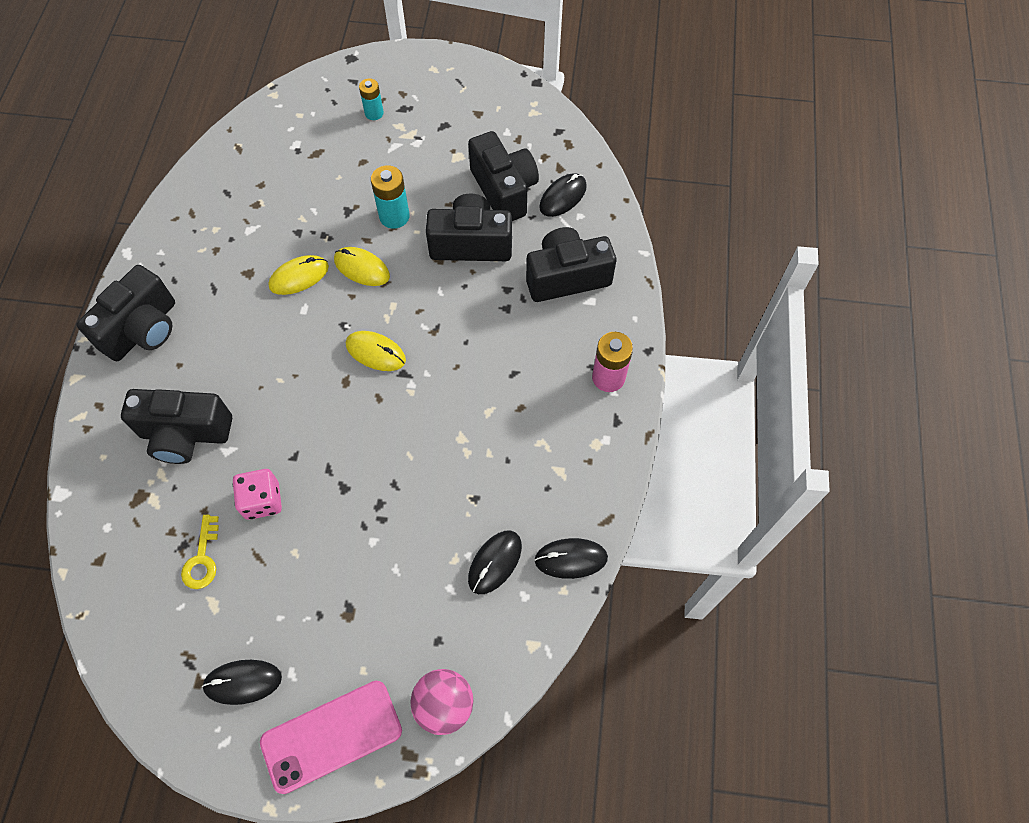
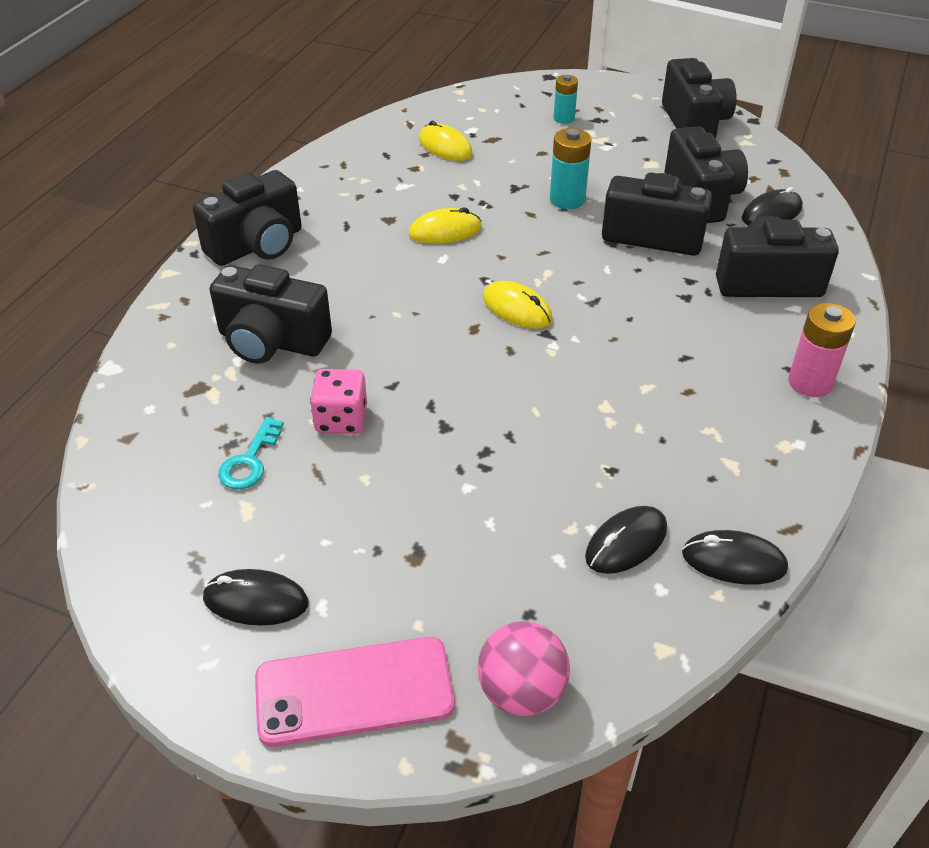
camera: 15 degrees right, 20 degrees down
yellow key [181,515,219,589] -> turquoise key [218,417,284,489]
yellow mouse [334,247,390,286] -> yellow mouse moved to [419,121,473,161]
none -> black camera [662,58,737,139]

